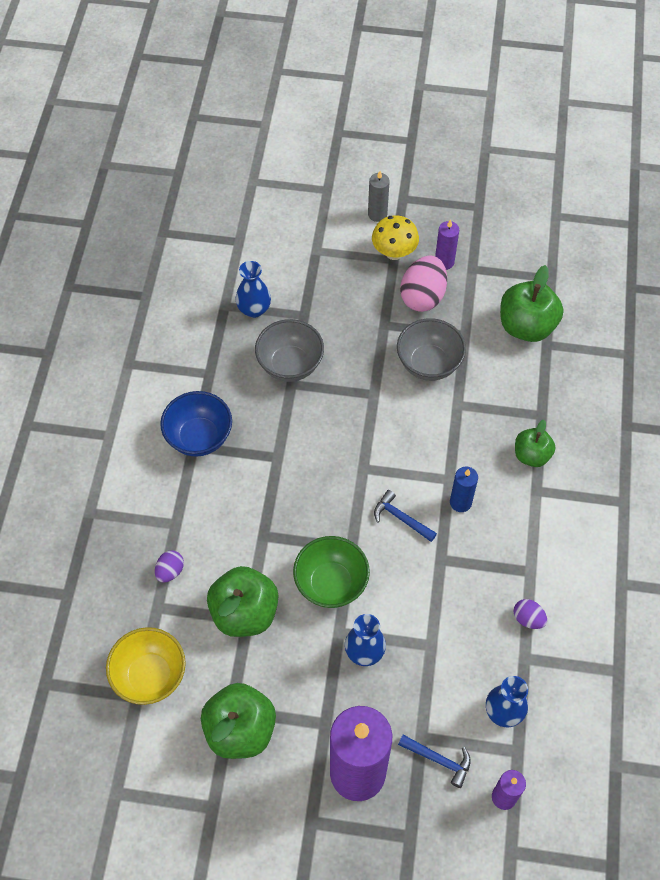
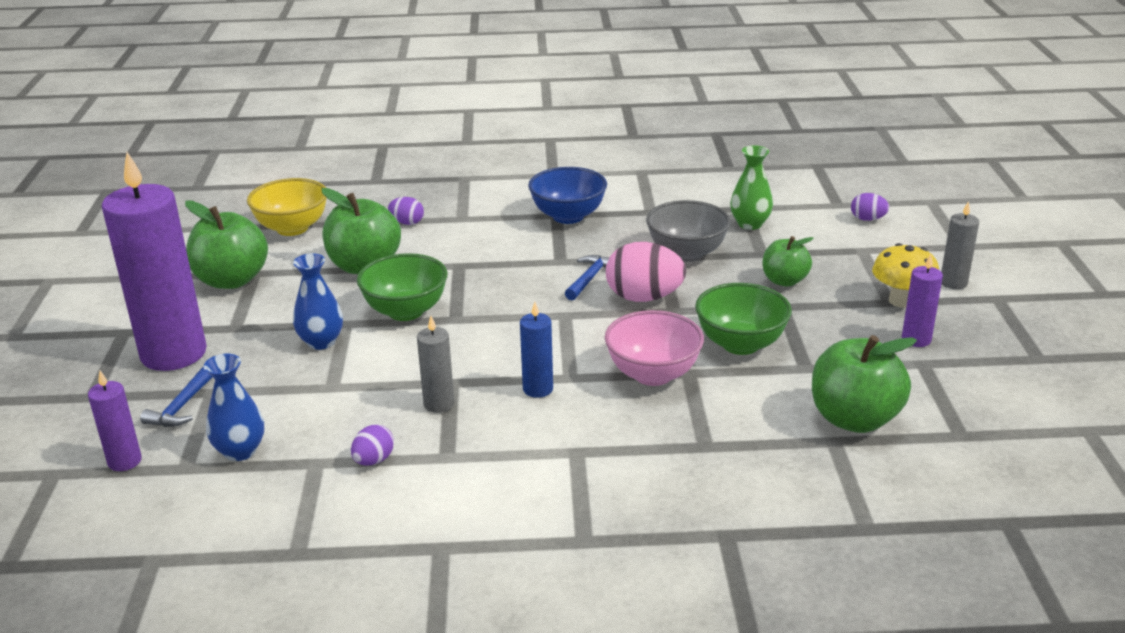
camera: 80 degrees right, 30 degrees down
blue vase [236,261,271,318] -> green vase [730,145,773,230]
blue hammer [374,490,437,542] -> blue hammer moved to [565,255,610,301]
grey bowl [397,318,466,381] -> green bowl [695,283,792,355]
pink egg [400,255,447,312] -> pink egg moved to [606,242,686,302]
green apple [515,420,555,467] -> green apple moved to [762,236,814,287]
none -> grey candle [417,316,454,413]
none -> pink bowl [605,310,704,386]
none -> purple egg [851,193,889,221]

